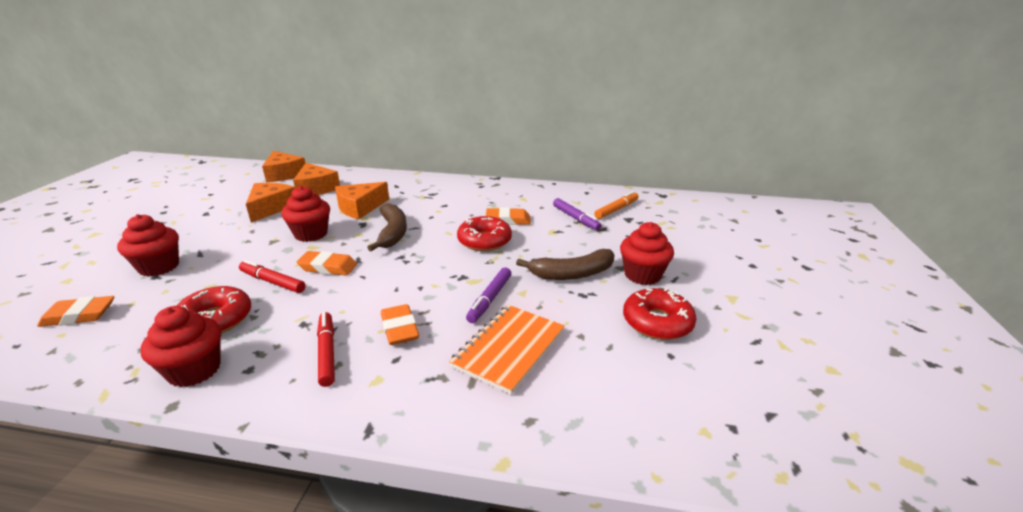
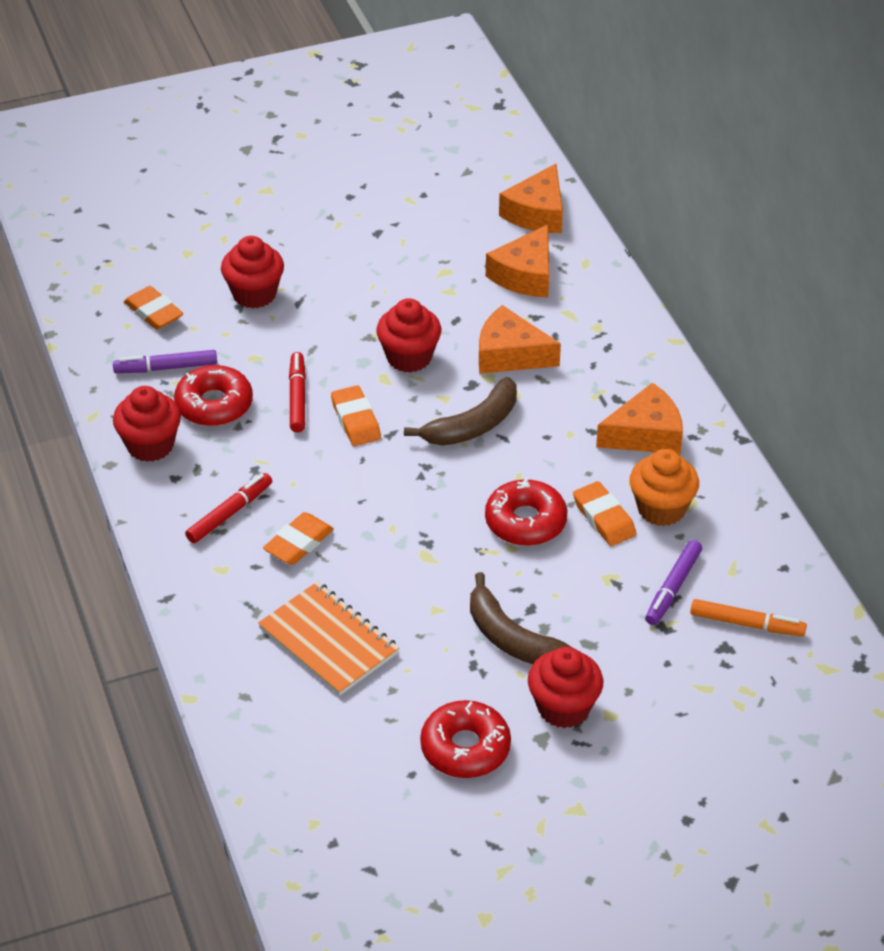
camera: 60 degrees right, 15 degrees up
orange cheese [246,183,295,223] -> orange cheese moved to [596,383,683,454]
orange notebook [449,305,565,395] -> orange notebook turned 45 degrees clockwise [258,581,399,696]
purple marker [466,267,511,323] -> purple marker moved to [113,350,217,373]
none -> orange cupcake [630,449,699,526]

